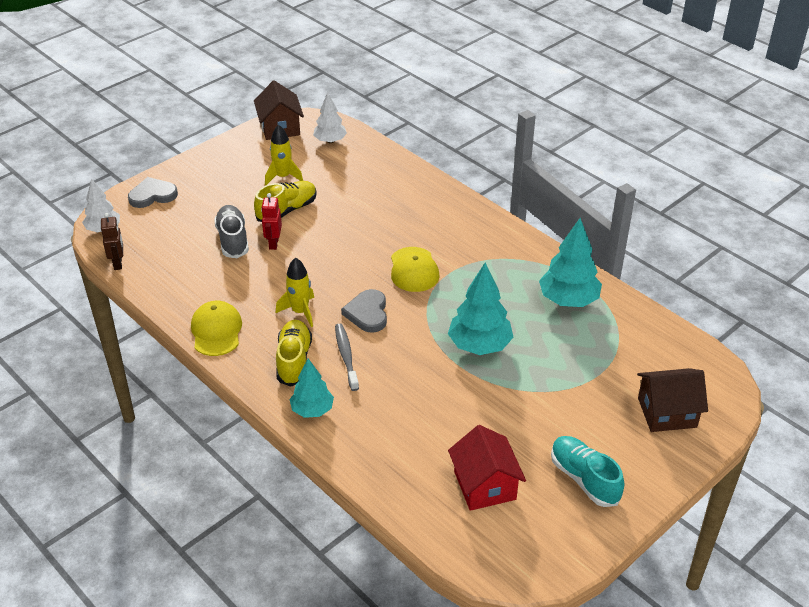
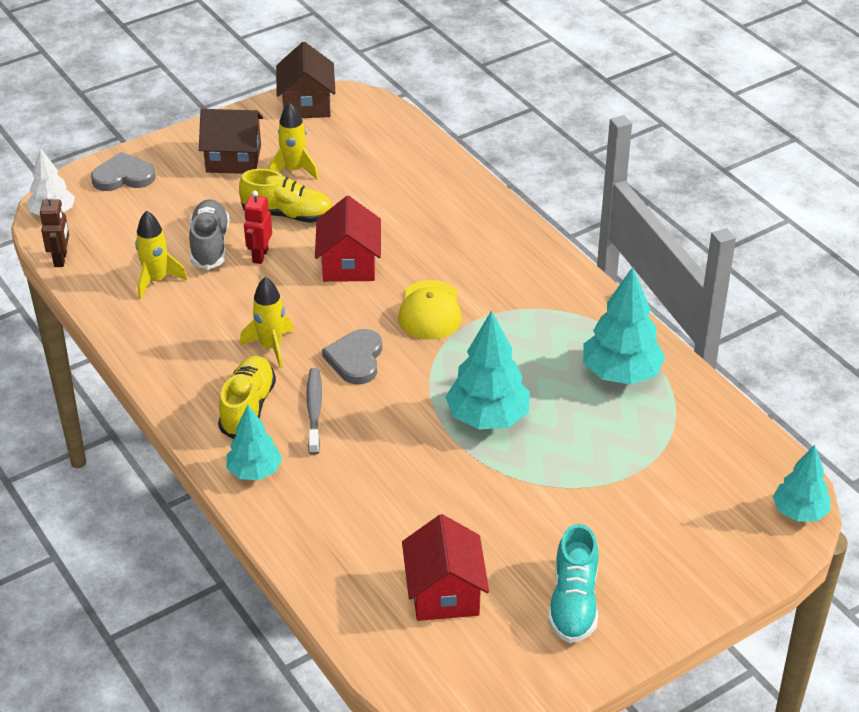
camera: 10 degrees right, 0 degrees up
yellow cap [191,301,242,356] -> none
yellow shoe [254,181,317,222] -> yellow shoe turned 45 degrees clockwise [239,169,333,223]
white tree [313,92,347,143] -> none
turquoise shoe [551,436,624,507] -> turquoise shoe turned 150 degrees counterclockwise [548,524,599,643]
brown house [637,368,708,432] -> brown house moved to [199,109,263,174]
none -> yellow rocket [135,211,187,299]
none -> red house [315,196,381,282]
none -> turquoise tree [773,445,830,522]

